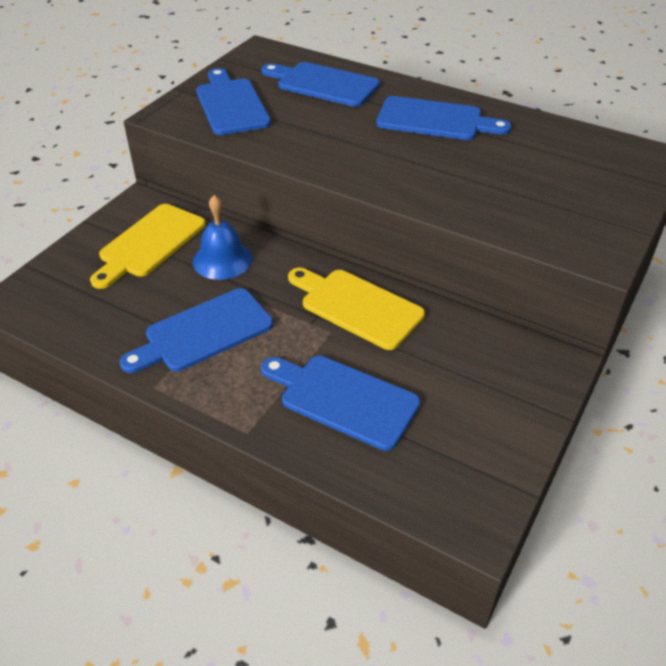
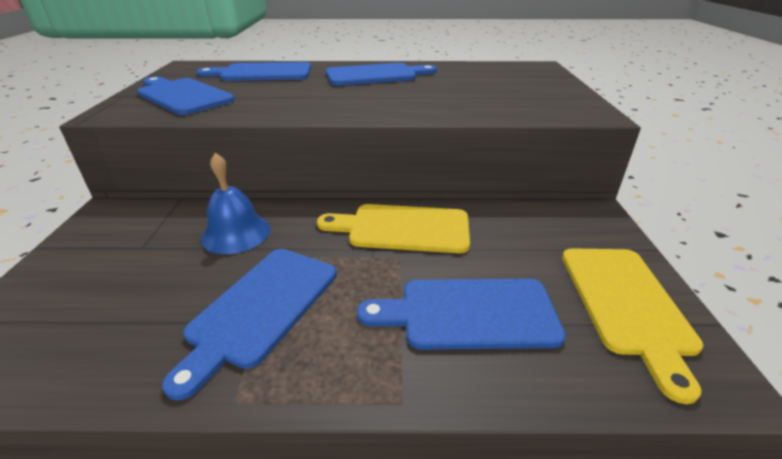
camera: 30 degrees left, 10 degrees down
yellow cutting board [90,204,206,289] -> yellow cutting board moved to [562,248,703,404]

